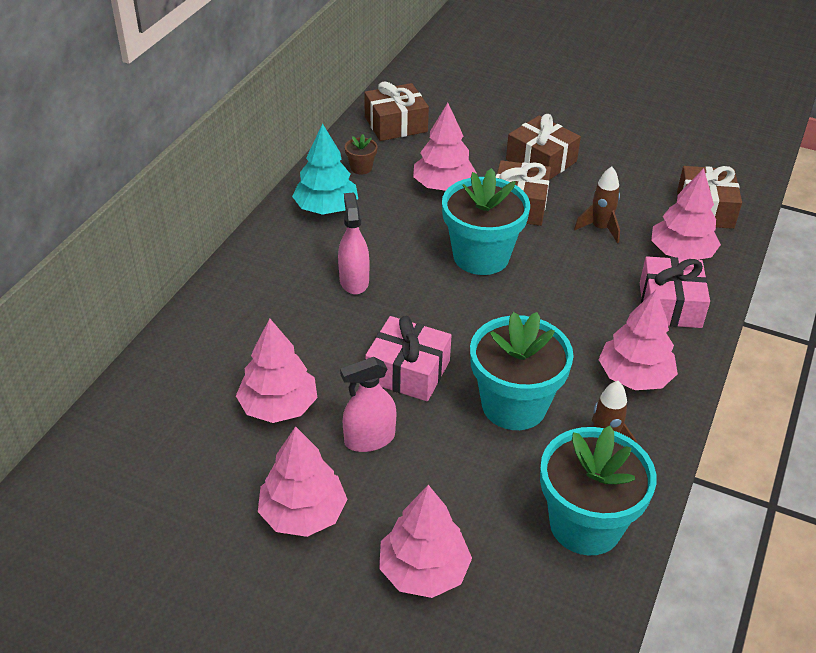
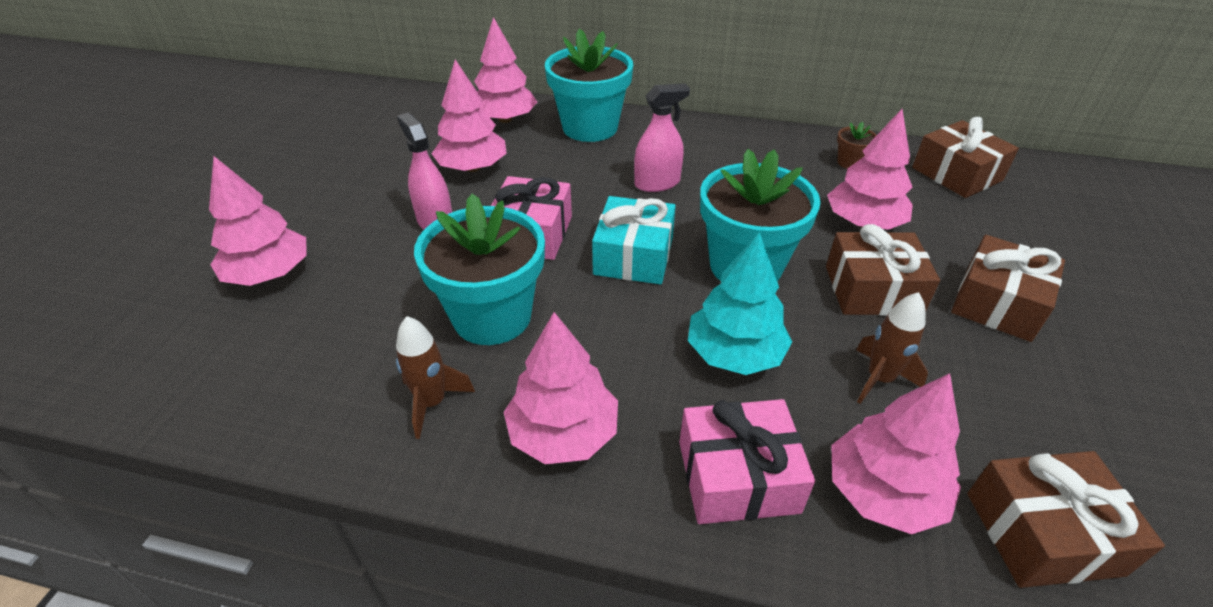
camera: 80 degrees right, 0 degrees up
pink tree [258,426,347,537] -> pink tree moved to [474,17,537,123]
turquoise tree [292,123,358,215] -> turquoise tree moved to [688,232,792,375]
turquoise flower pot [540,426,657,555] -> turquoise flower pot moved to [545,29,633,142]
none -> turquoise gift [592,196,676,285]

